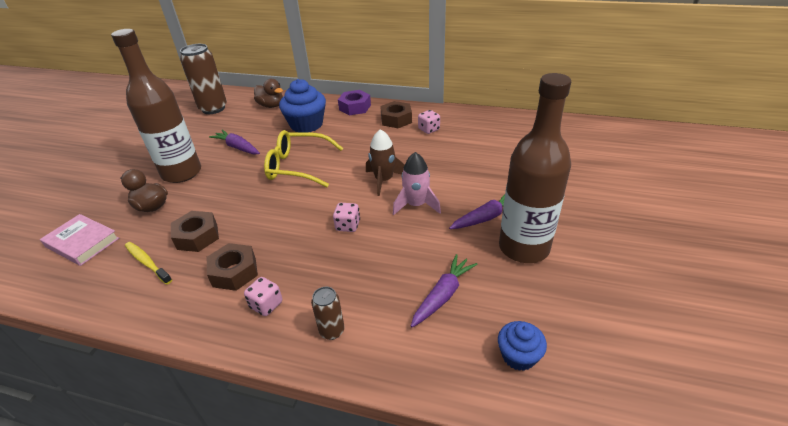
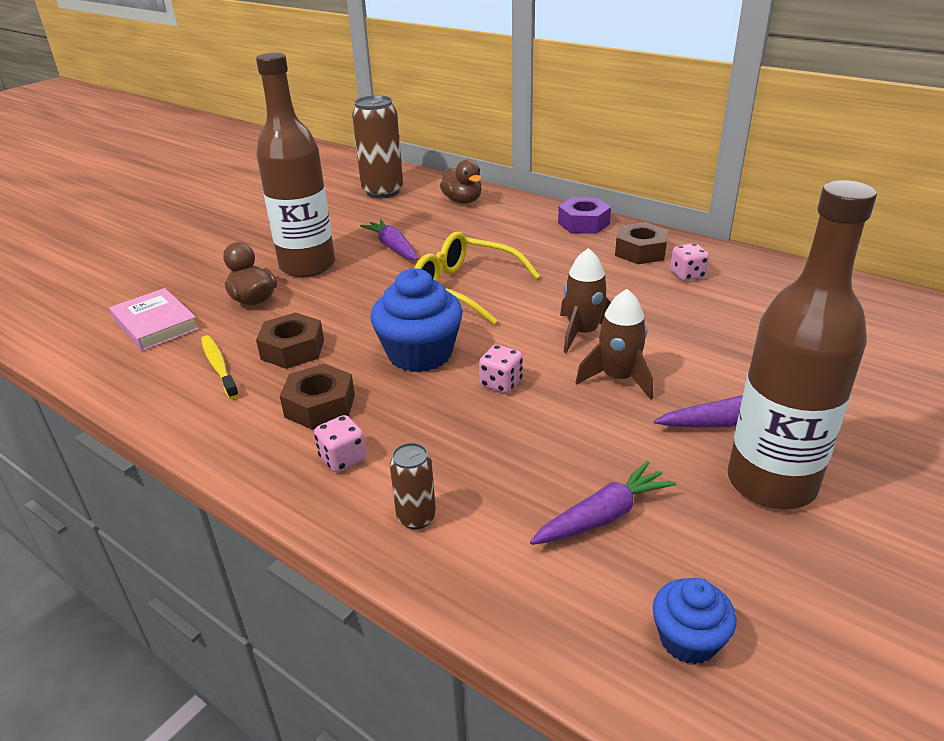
camera: 20 degrees right, 5 degrees down
blue cupcake [279,79,326,132] -> blue cupcake moved to [371,268,463,372]
pink rocket [393,152,441,215] -> brown rocket [575,289,653,399]

